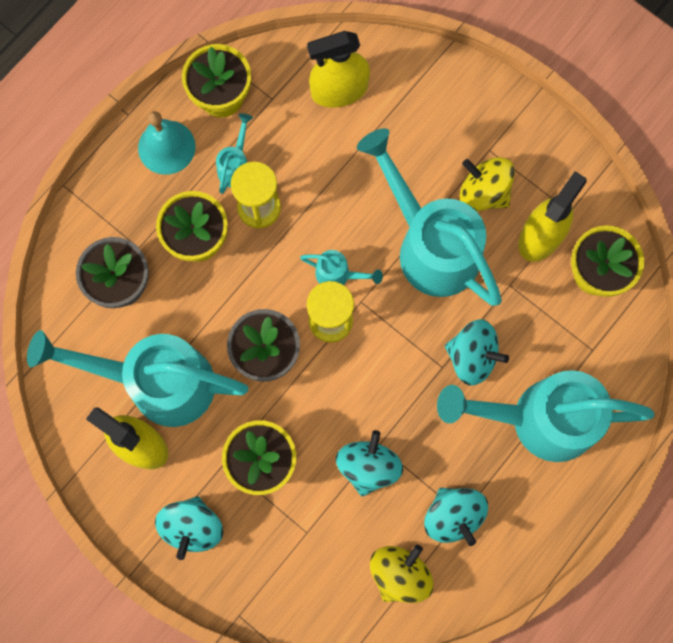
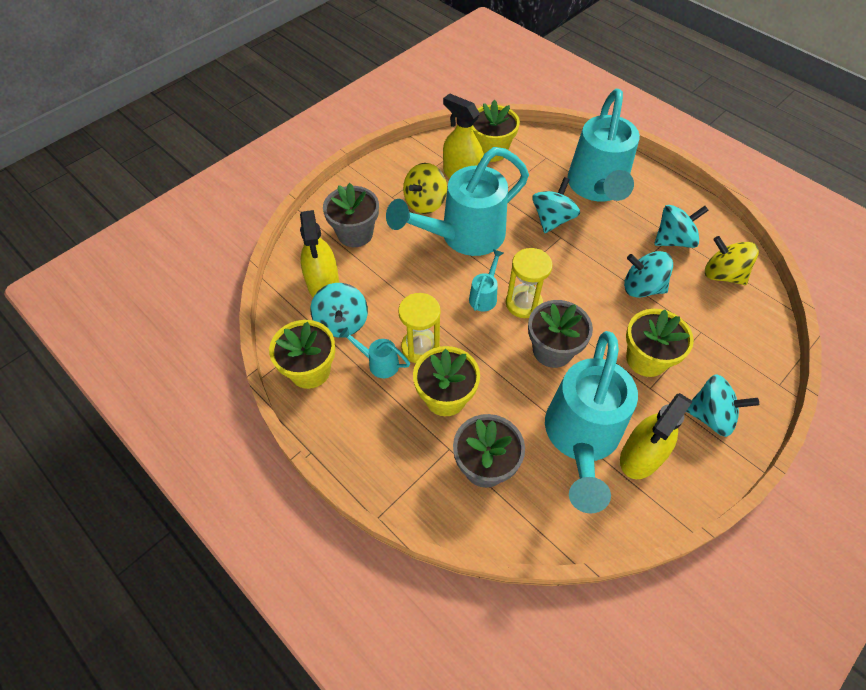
camera: 85 degrees left, 20 degrees down
turquoise bell [138,111,195,175] -> none
none -> turquoise spinning top [310,283,368,337]
none -> grey flower pot [323,183,379,247]

